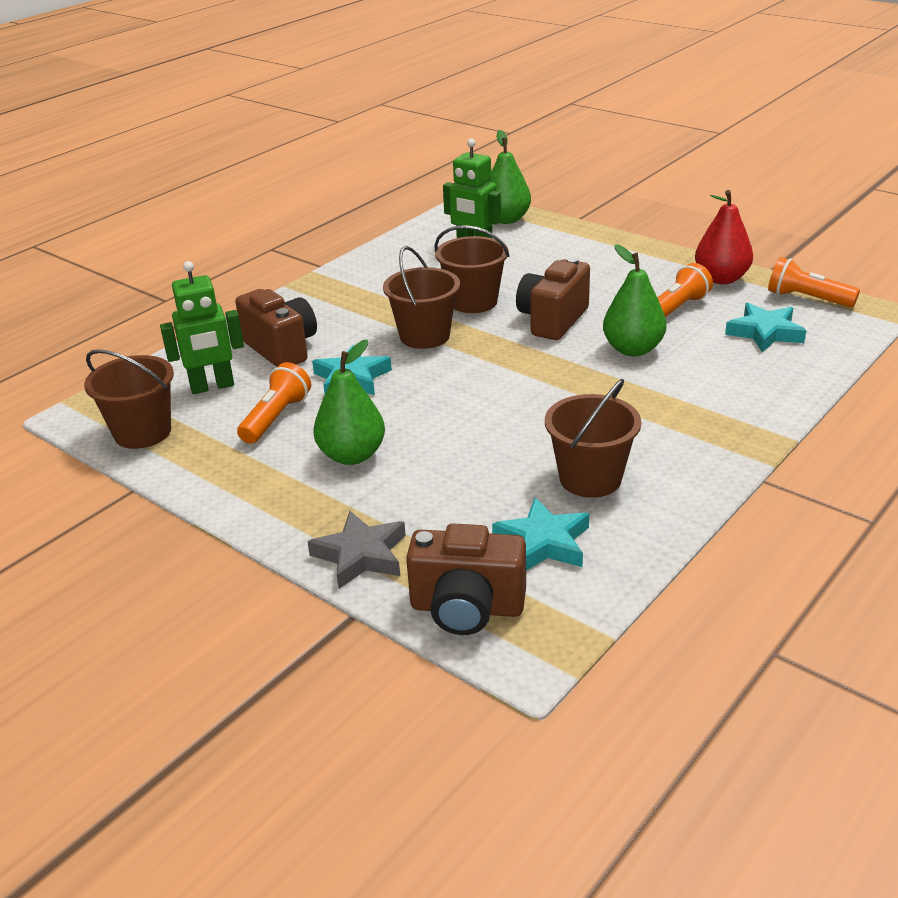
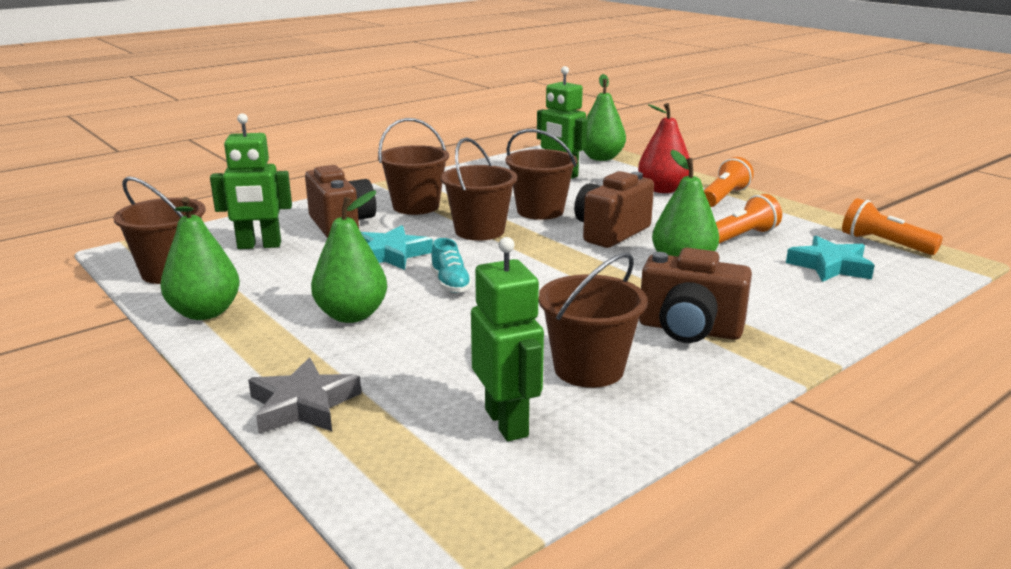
camera: 10 degrees right, 10 degrees down
orange flashlight [237,362,311,444] -> orange flashlight moved to [704,157,754,207]
brown camera [406,523,526,635] -> brown camera moved to [639,248,752,343]
turquoise star [492,497,589,570] -> green robot [471,237,544,441]
red pear [695,190,753,284] -> red pear moved to [638,103,690,193]
none -> green pear [160,197,240,320]
none -> brown bucket [378,118,449,215]
none -> turquoise shoe [431,238,472,293]

